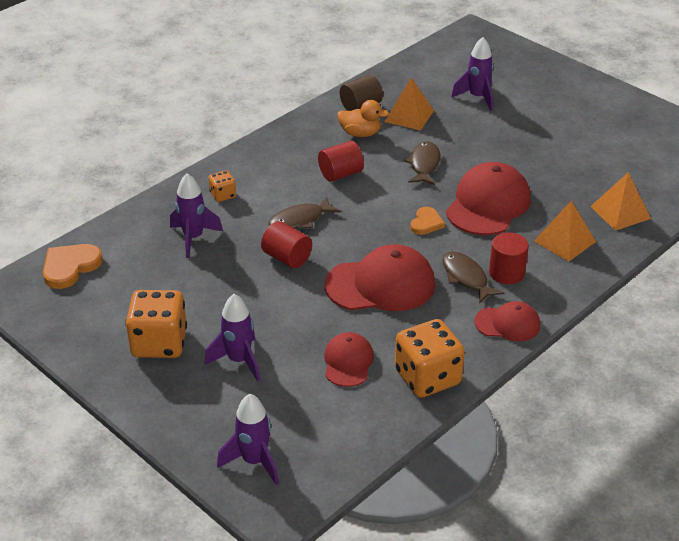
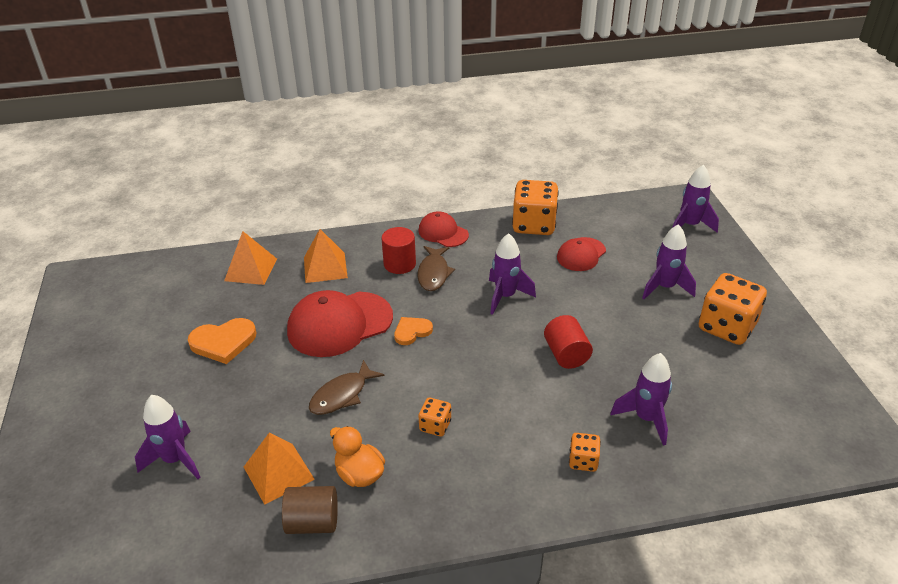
camera: 145 degrees left, 0 degrees up
orange heart [43,244,103,289] -> orange heart moved to [188,318,256,364]
brown fish [268,197,341,229] -> none
red cylinder [318,141,364,182] -> orange dice [419,397,451,437]
red cap [325,244,435,311] -> purple rocket [489,233,536,315]

